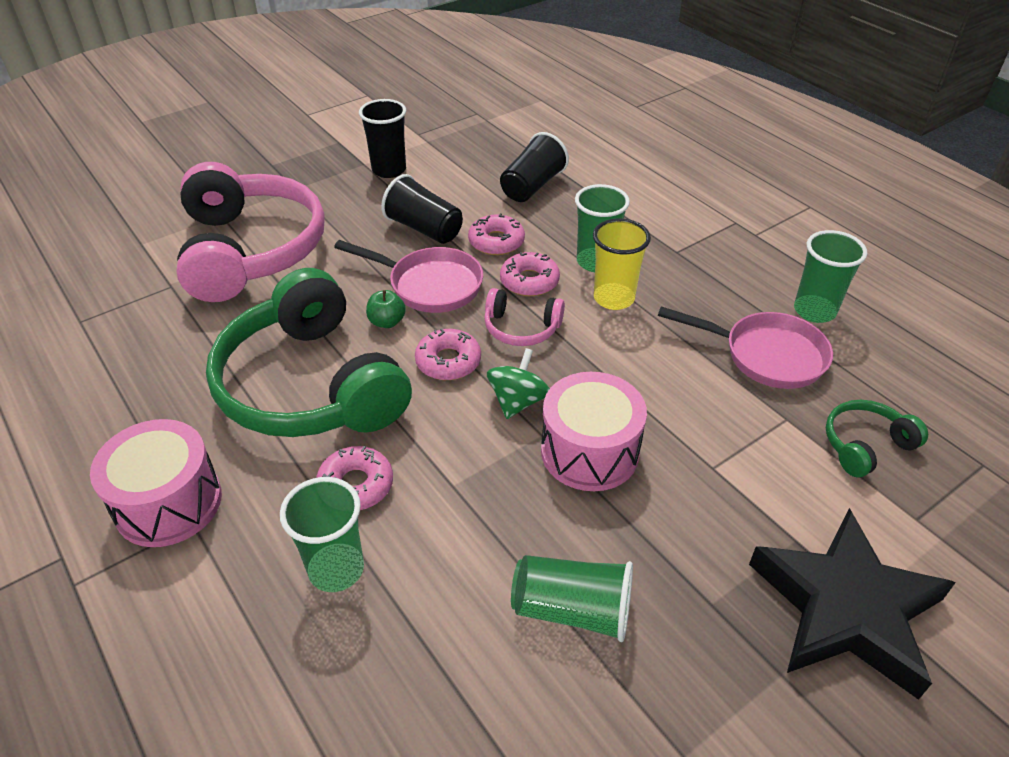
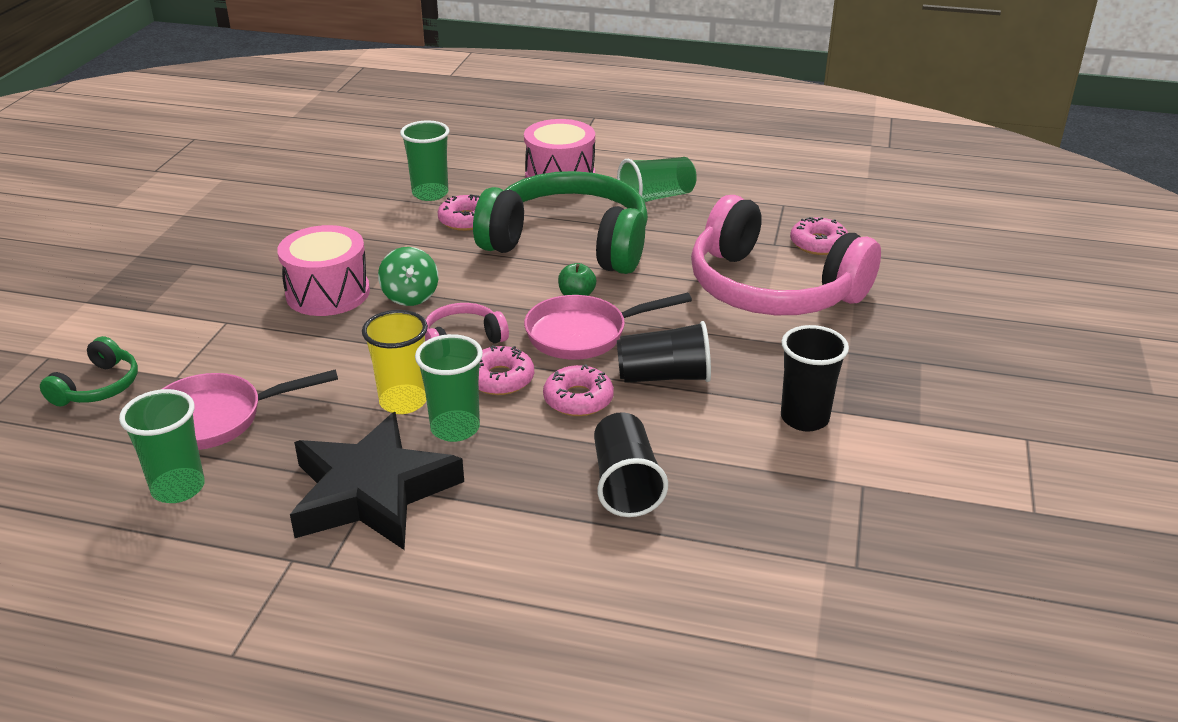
camera: 140 degrees right, 10 degrees down
pink donut [415,329,481,380] -> pink donut moved to [790,217,848,255]
green cup [511,555,633,642] -> green cup moved to [617,157,697,202]
black star [749,508,956,700] -> black star moved to [290,412,464,550]

